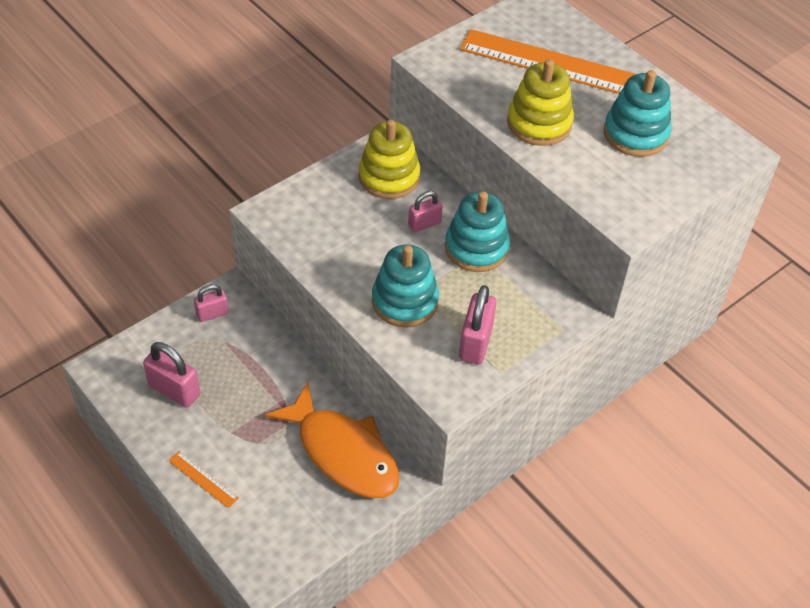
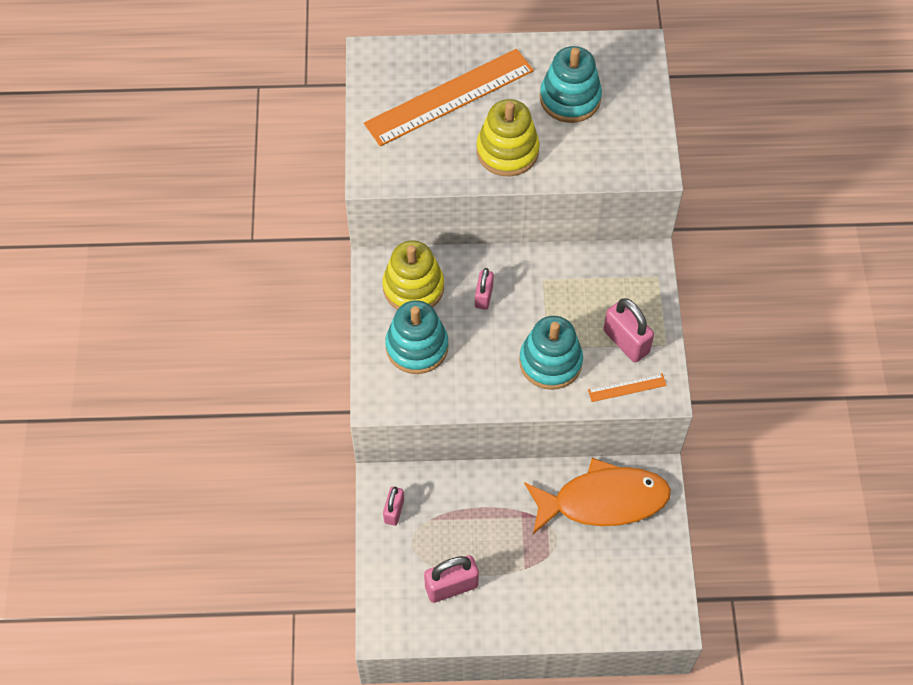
camera: 50 degrees left, 10 degrees up
orange ruler [168,451,239,508] -> orange ruler moved to [588,373,667,402]
turquoise stacking toy [445,191,510,272] -> turquoise stacking toy moved to [385,300,449,374]

